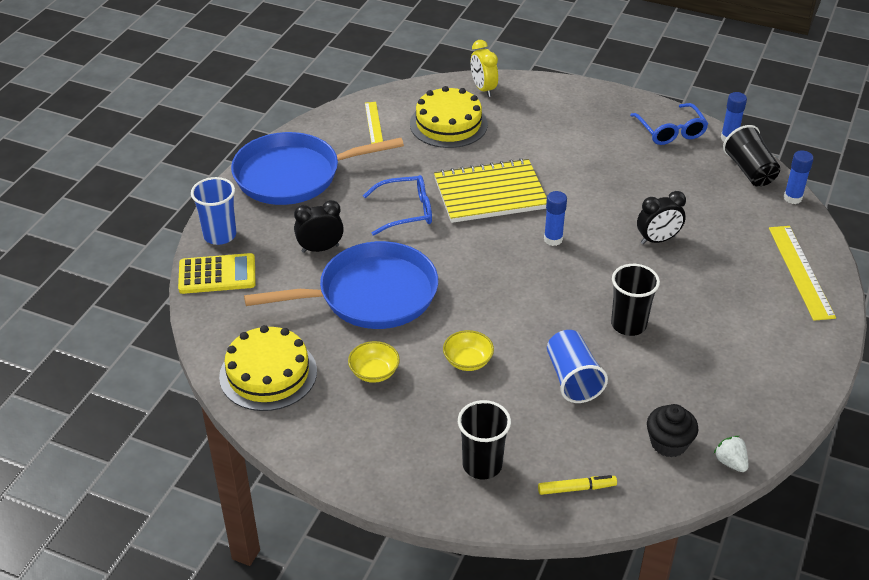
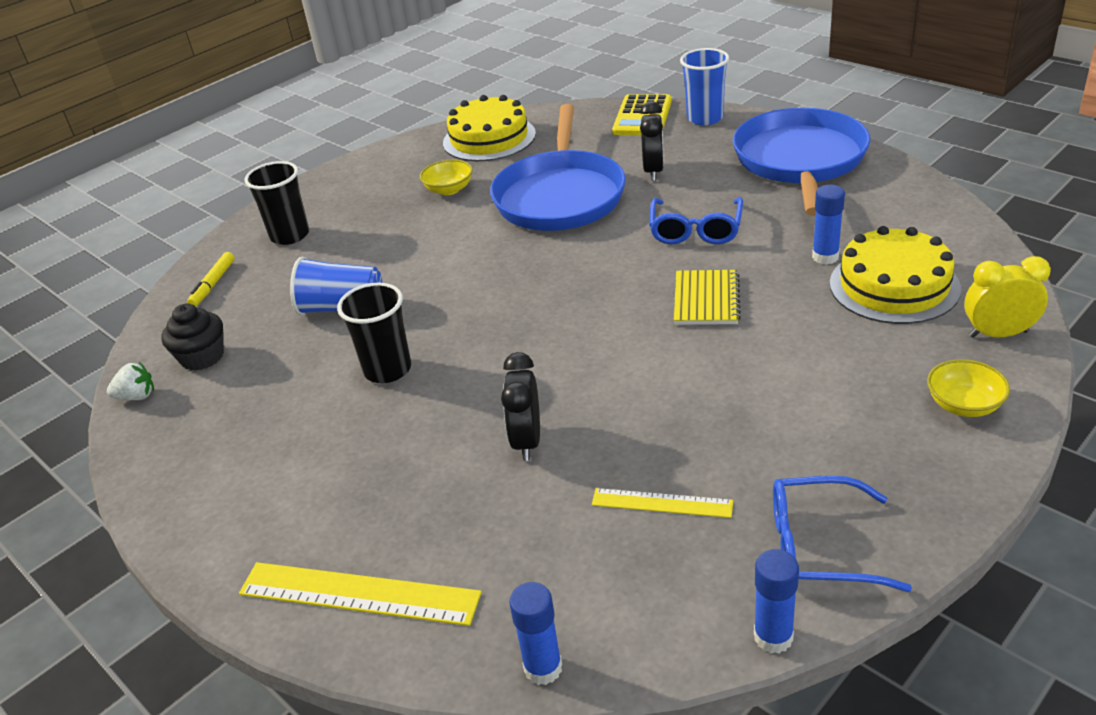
camera: 115 degrees right, 5 degrees down
yellow ruler [365,102,383,144] -> yellow ruler moved to [592,488,733,518]
yellow notebook [434,158,547,223] -> yellow notebook [674,270,741,325], size x0.57
yellow bowl [443,330,494,371] -> yellow bowl moved to [927,359,1010,417]
blue glue stick [544,191,567,246] -> blue glue stick moved to [812,185,845,264]
black cup [723,125,780,187] -> none

